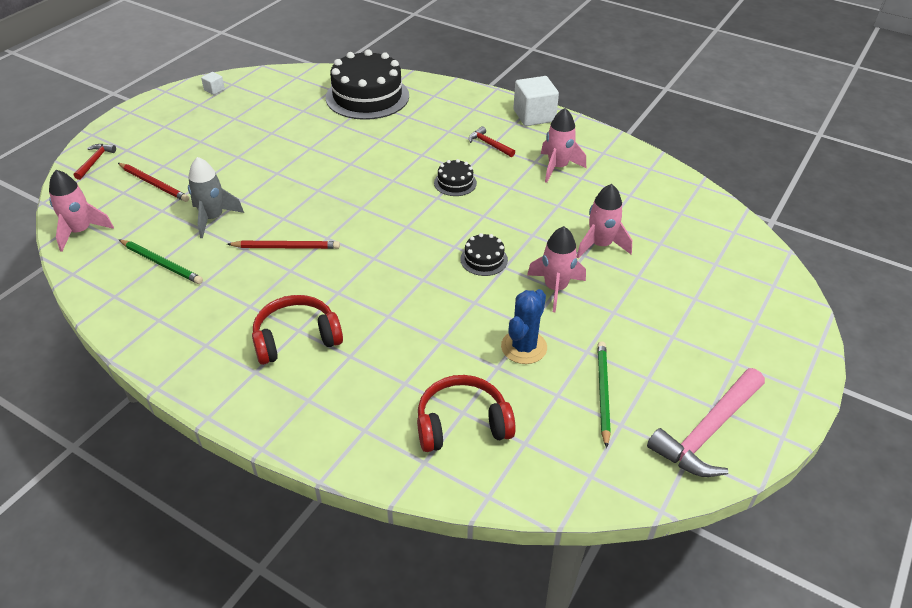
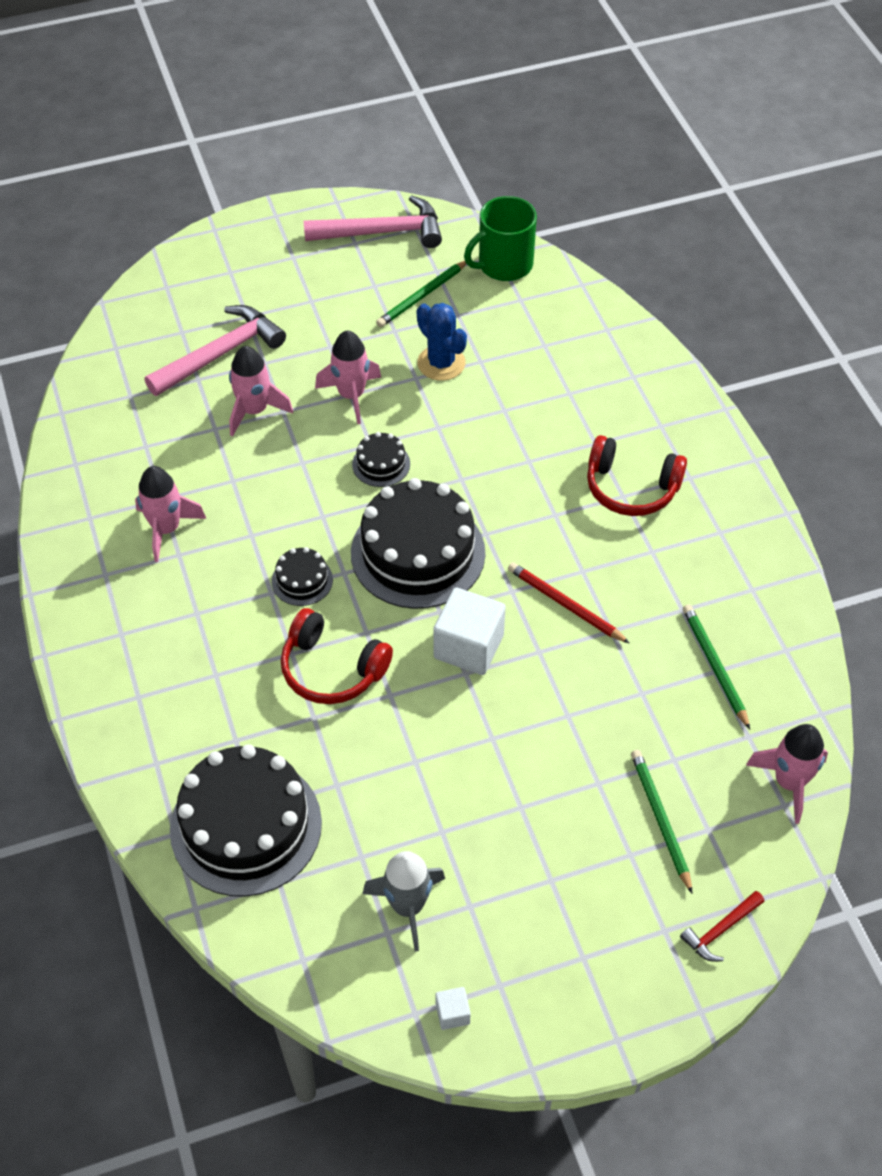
camera: 140 degrees left, 10 degrees up
red pencil [118,163,189,202] -> green pencil [631,750,692,893]
grey rocket [188,157,244,238] -> grey rocket moved to [363,851,445,952]
red headphones [417,375,516,452] -> red headphones moved to [281,608,393,704]
red hammer [469,126,515,157] -> none
blue cactus [501,289,547,364] -> blue cactus turned 75 degrees clockwise [417,303,467,381]
white cube [514,76,559,126] -> white cube moved to [433,588,506,675]
none -> pink hammer [145,305,286,396]
none -> black cake [351,478,485,609]
none -> green mug [464,196,537,281]

